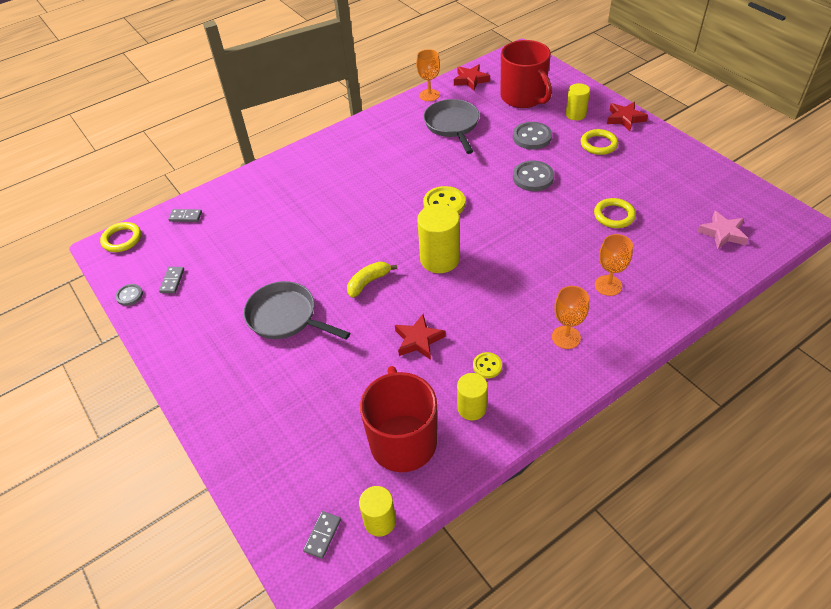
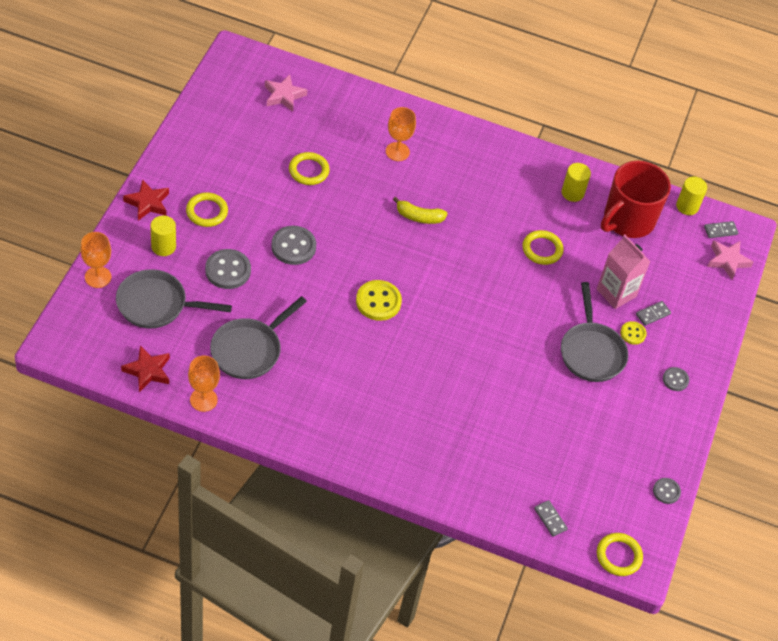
camera: 135 degrees left, 5 degrees up
grey domino [159,267,184,293] -> grey domino moved to [636,301,671,326]
yellow banana [347,262,397,298] -> yellow banana moved to [393,197,447,224]
red star [395,314,446,360] -> yellow ring [522,230,564,265]
yellow cylinder [417,204,460,273] -> none
yellow button [473,352,502,378] -> yellow button moved to [620,321,647,345]
red mug [501,40,552,108] -> grey pan [116,269,232,329]
orange goblet [552,286,589,349] -> orange goblet moved to [80,232,111,288]
none -> pink carton [597,235,650,309]
none -> grey button [663,367,689,391]
none -> pink star [707,240,754,280]

